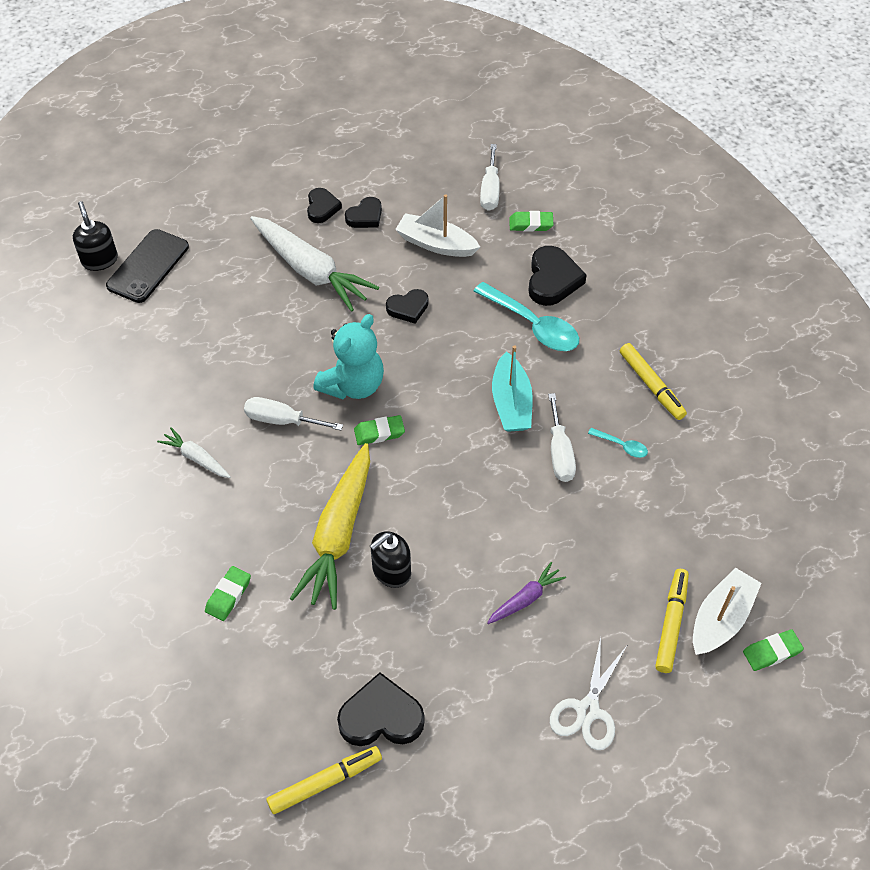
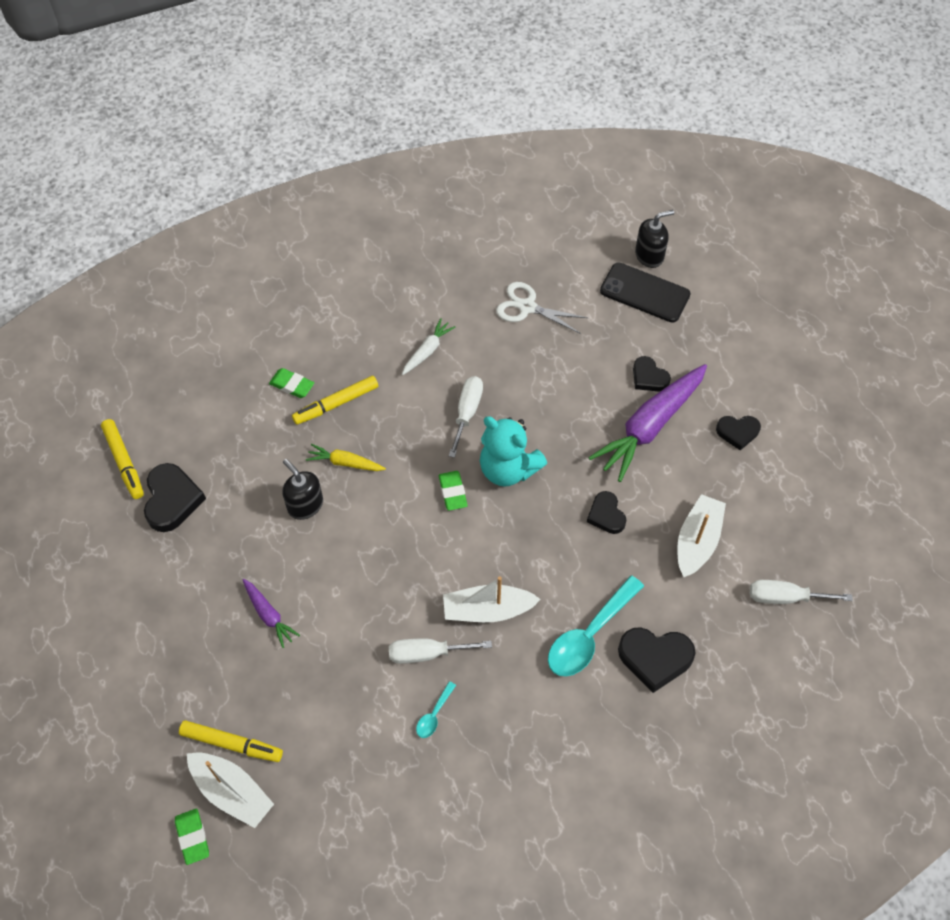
camera: 90 degrees right, 5 degrees up
white carrot [250,216,379,312] -> purple carrot [588,364,707,482]
yellow carrot [290,443,370,610] -> yellow carrot [306,444,386,471], size x0.48
black heart [345,197,382,228] -> black heart moved to [633,356,671,392]
turquoise boat [492,345,533,432] -> white boat [443,576,541,622]
green eraser [509,211,554,232] -> none
white scissors [550,637,627,750] -> white scissors moved to [496,282,588,334]
yellow marker [620,343,687,420] -> yellow marker moved to [292,376,378,425]

